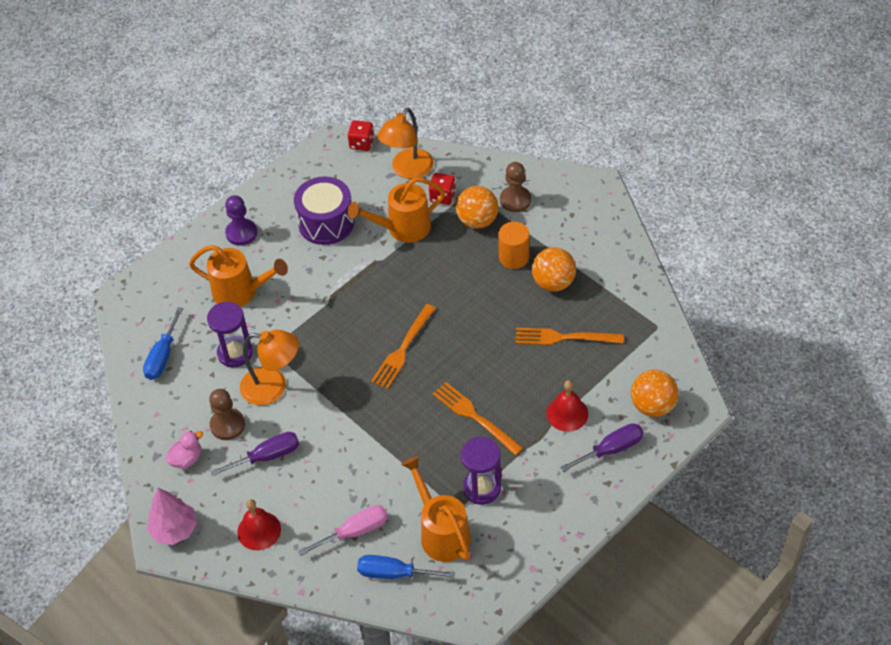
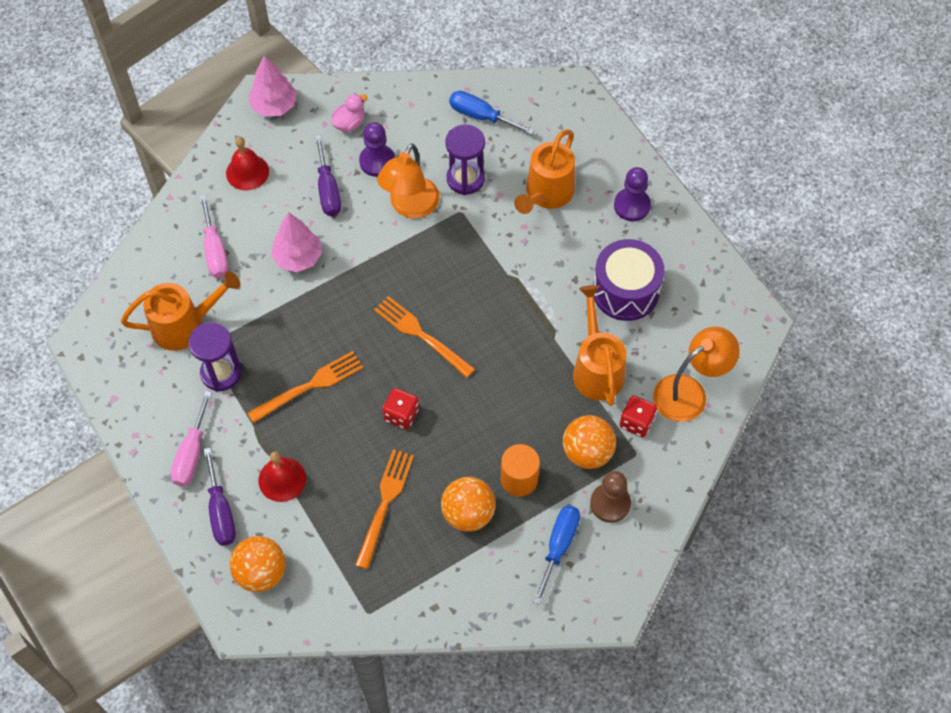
camera: 100 degrees right, 10 degrees up
pink duck [165,431,203,468] -> pink duck turned 105 degrees counterclockwise [331,94,367,132]
brown pawn [209,389,245,440] -> purple pawn [359,122,395,177]
red dice [348,120,374,151] -> red dice moved to [382,388,419,429]
blue screwdriver [357,555,455,579] -> blue screwdriver moved to [533,505,580,605]
orange lamp [377,108,434,179] -> orange lamp turned 105 degrees clockwise [653,326,740,422]
none -> pink screwdriver [170,391,212,486]
none -> pink tree [271,212,322,272]

